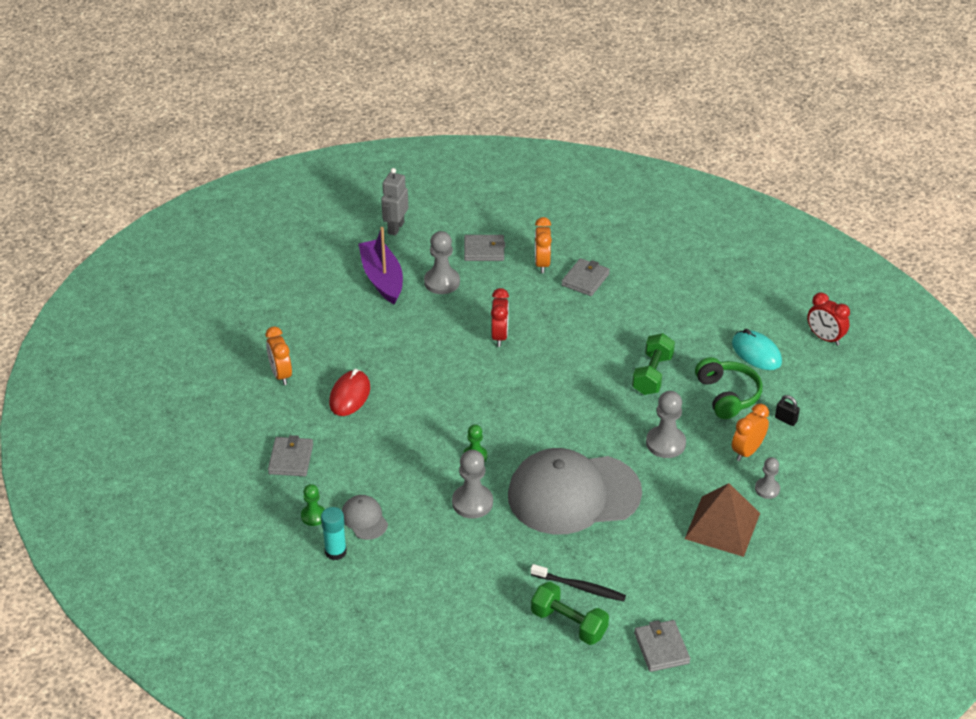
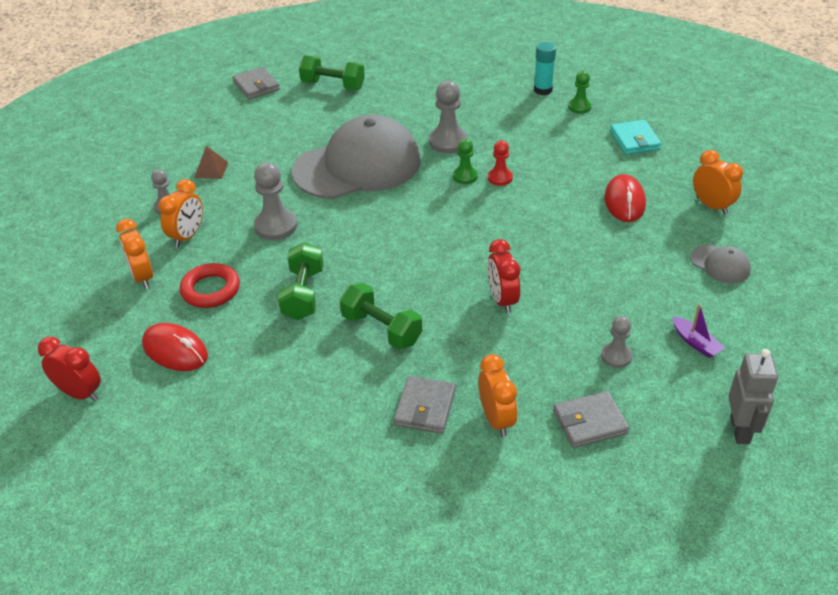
camera: 165 degrees right, 0 degrees up
grey wallet [268,435,313,476] -> turquoise wallet [610,120,662,155]
grey cap [342,495,388,540] -> grey cap moved to [690,245,751,284]
purple boat [358,227,403,305] -> purple boat [672,304,725,358], size x0.48
grey pawn [424,231,460,294] -> grey pawn [601,316,632,368], size x0.61
black toothbrush [531,564,626,601] -> none
brown pyramid [685,483,760,557] -> brown pyramid [194,146,229,179], size x0.48
green headphones [695,357,762,419] -> red ring [180,263,240,308]
turquoise mouse [732,329,782,370] -> red mouse [142,323,208,371]
black padlock [775,395,800,426] -> orange clock [116,219,153,289]
none -> green dumbbell [340,283,422,350]
none -> red pawn [488,140,513,186]

